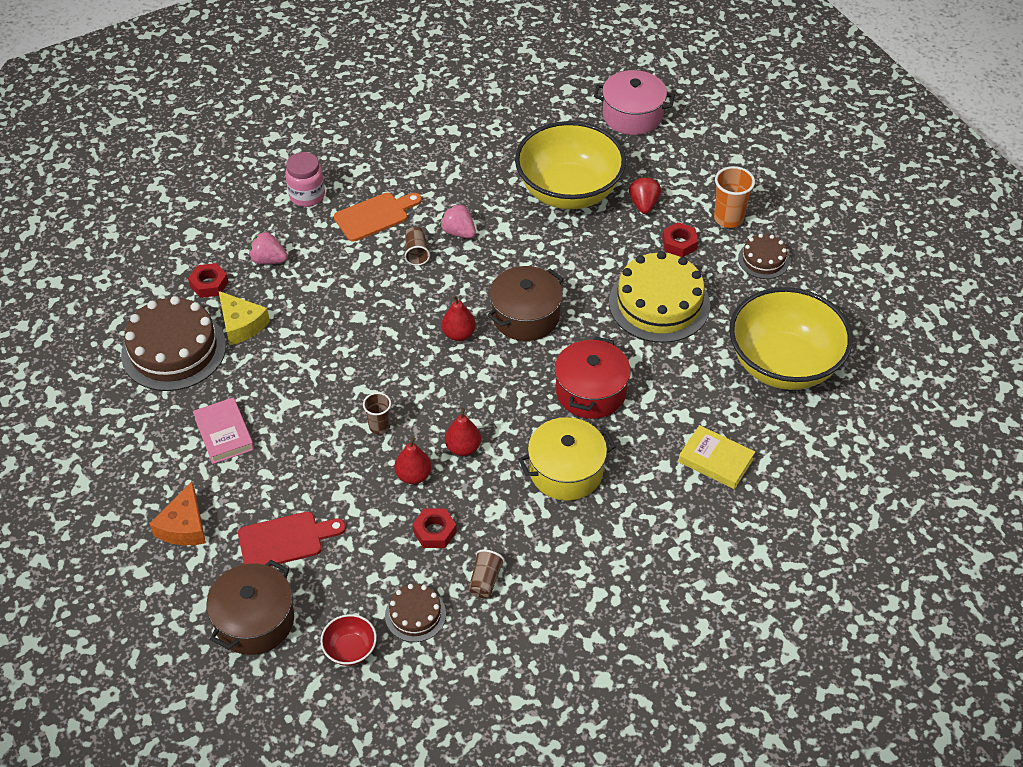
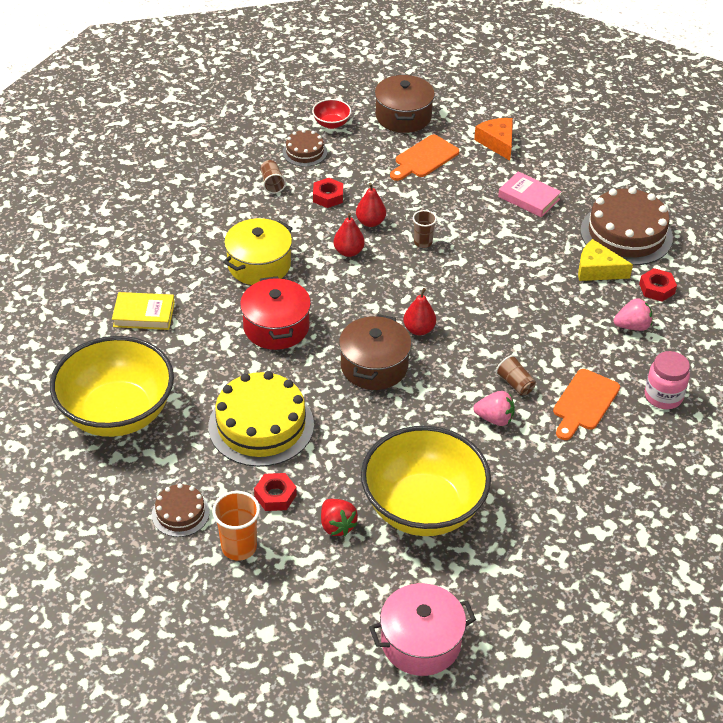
camera: 150 degrees right, 5 degrees down
red cutting board [238,512,346,566] -> orange cutting board [390,135,459,181]

